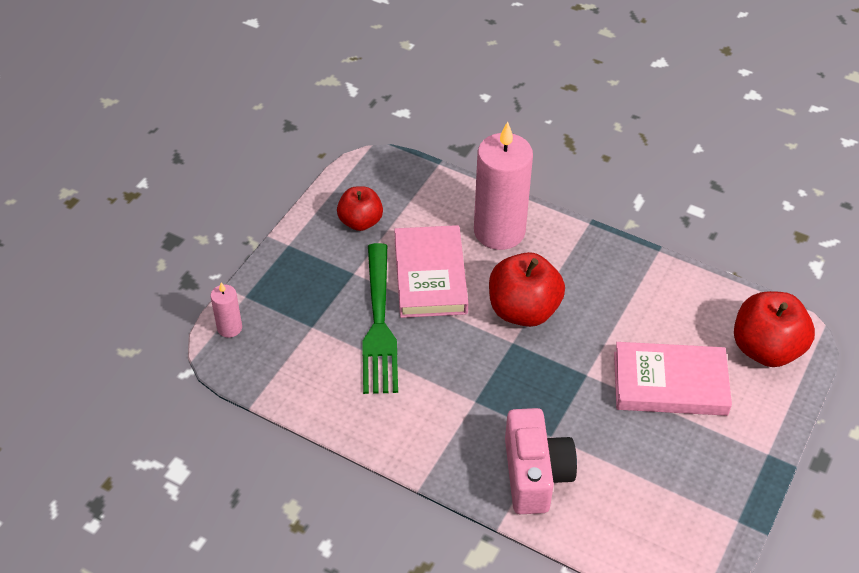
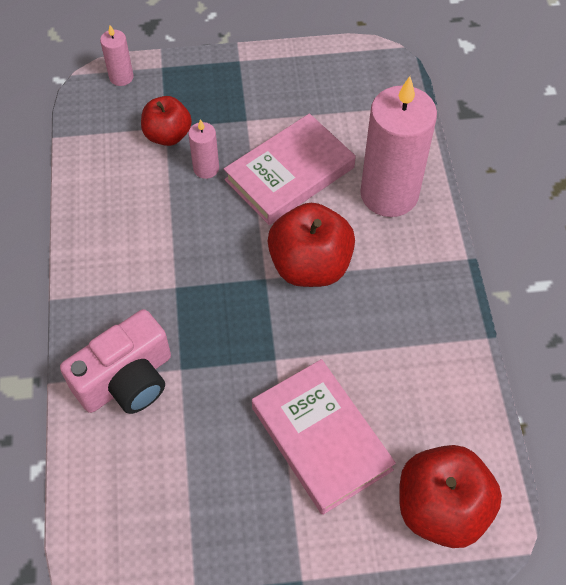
camera: 55 degrees right, 10 degrees up
red apple [337,186,383,231] -> red apple moved to [141,96,192,146]
green fork [362,243,398,394] -> pink candle [188,119,219,179]

